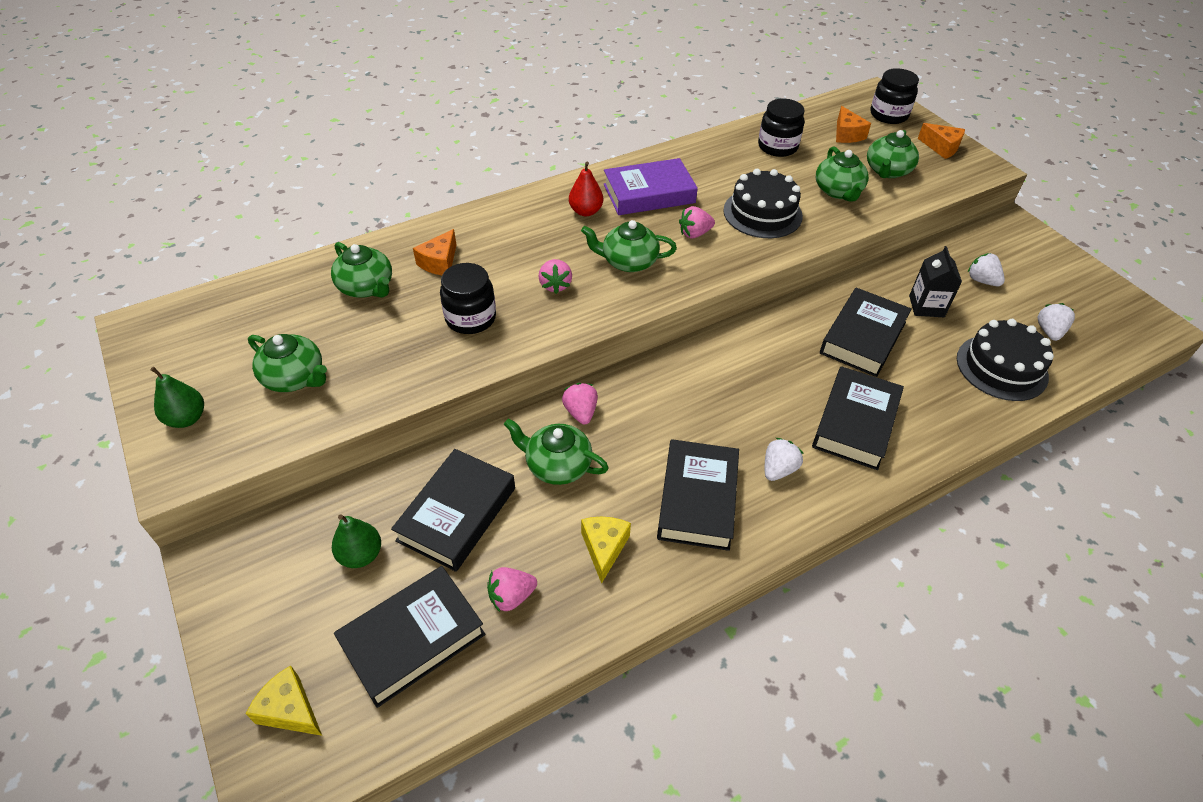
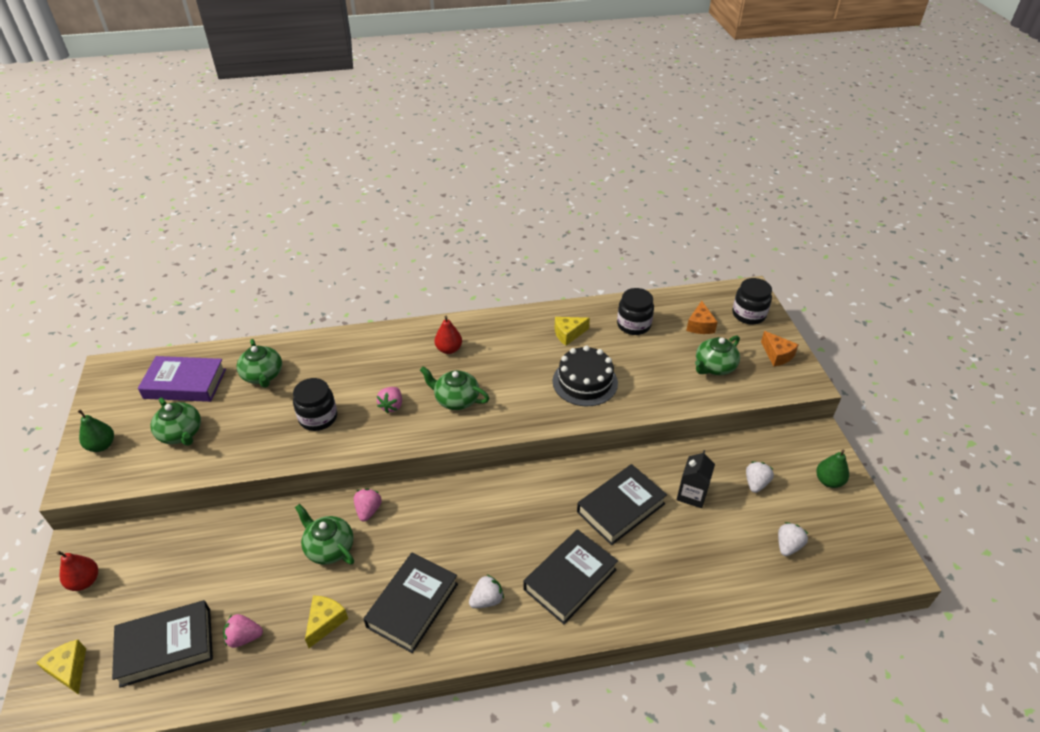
camera: 20 degrees right, 5 degrees down
green pear [332,514,381,568] -> green pear moved to [816,449,849,488]
black book [391,449,515,572] -> none
orange cheese [413,229,456,275] -> none
purple book [604,158,698,215] -> purple book moved to [138,356,226,402]
pink strawberry [679,206,715,238] -> none
green teapot [816,147,869,202] -> none
black cake [957,319,1054,401] -> none
white strawberry [968,253,1005,286] -> white strawberry turned 45 degrees clockwise [746,461,774,493]
none -> red pear [56,551,98,591]
none -> yellow cheese [555,317,590,346]

